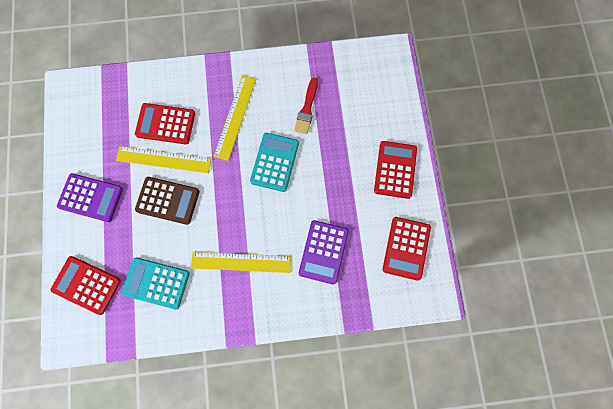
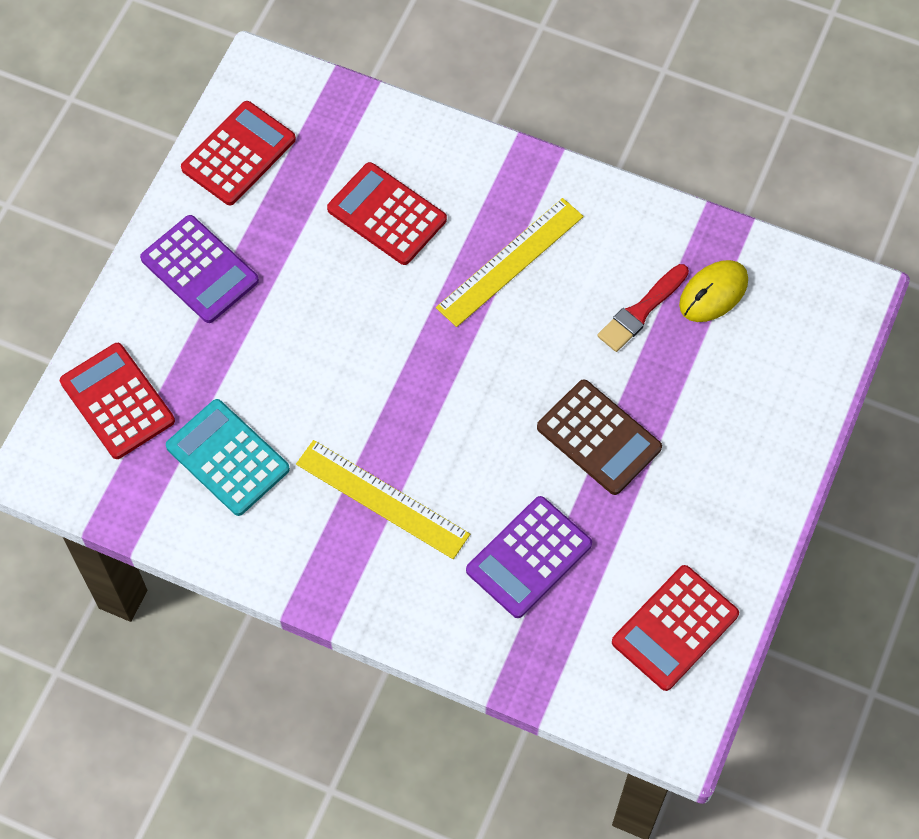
camera: 30 degrees right, 10 degrees down
yellow ruler [116,146,212,173] -> none
brown calculator [135,177,200,225] -> brown calculator moved to [537,379,662,495]
turquoise calculator [250,133,299,192] -> none
red calculator [374,141,417,199] -> red calculator moved to [181,101,296,205]
none -> yellow mouse [679,260,748,322]

